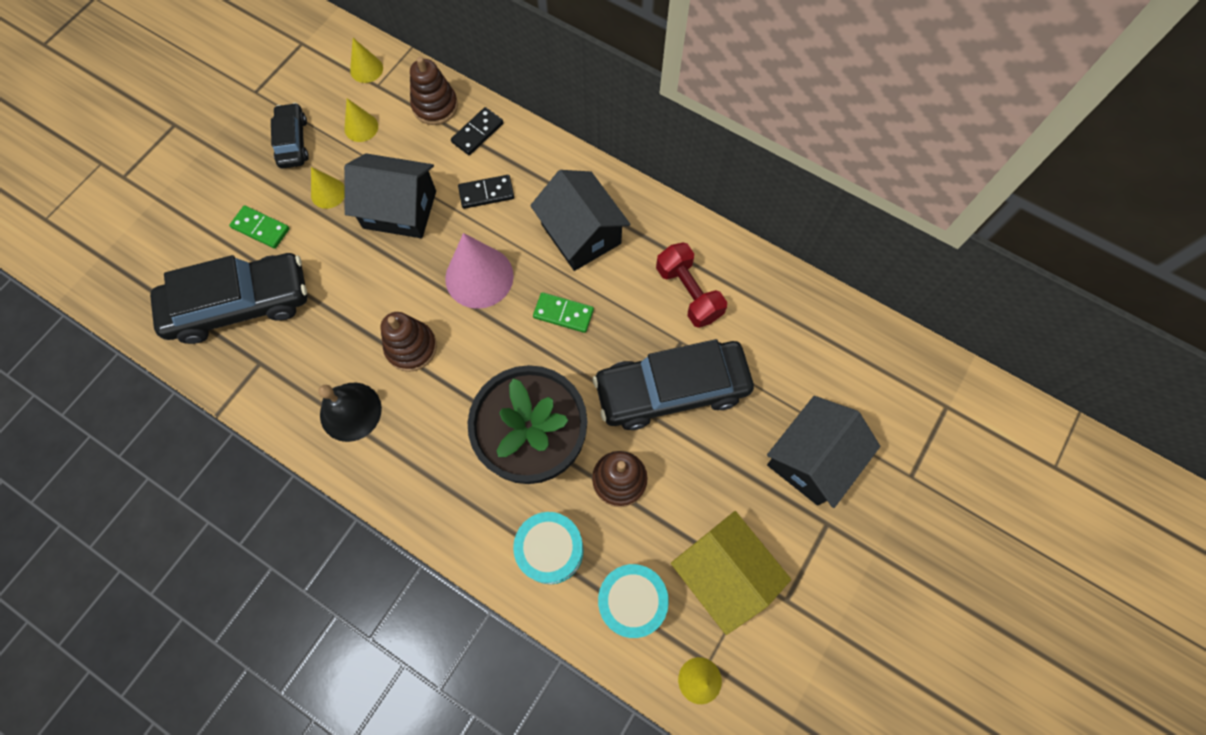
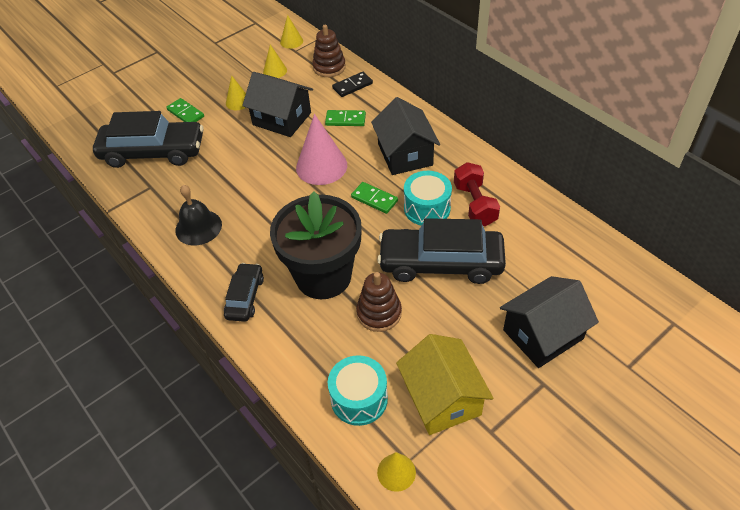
camera: 20 degrees right, 20 degrees down
black car [271,103,309,169] -> black car moved to [224,263,264,322]
brown stacking toy [381,312,437,372] -> none
black domino [458,175,514,209] -> green domino [325,110,366,126]
turquoise drum [513,512,584,584] -> turquoise drum moved to [404,171,452,226]

